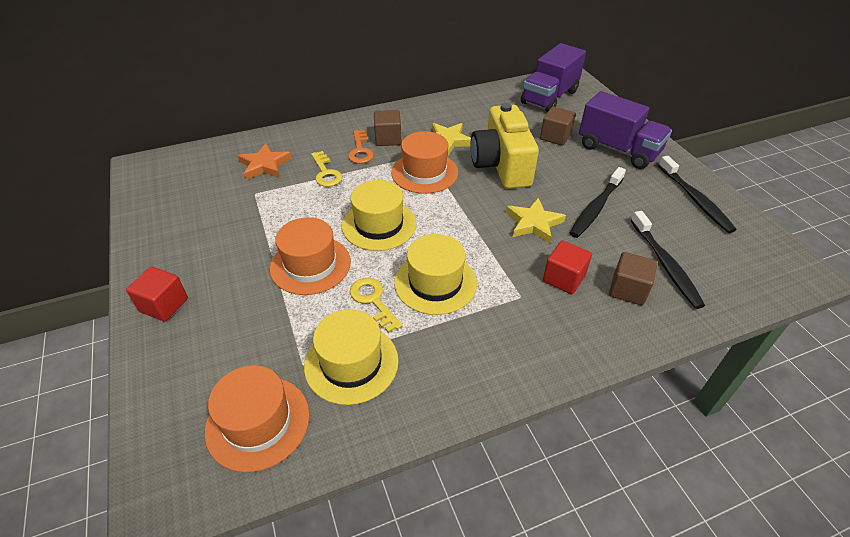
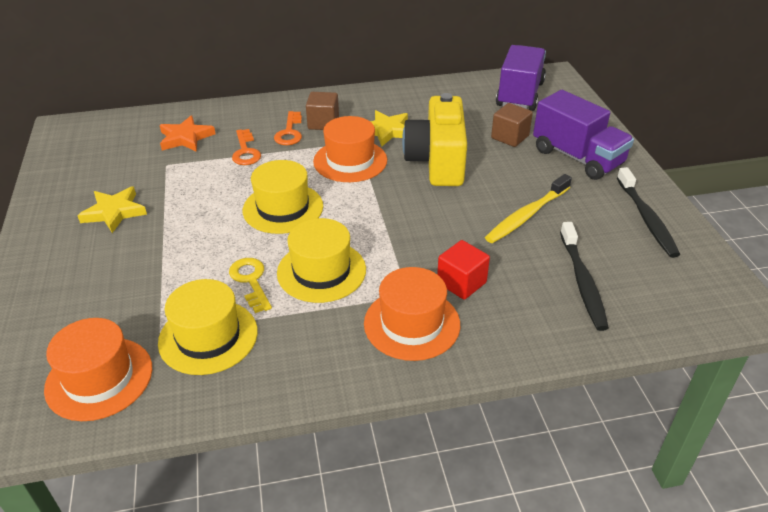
camera: 10 degrees right, 5 degrees down
red cube [126,266,188,322] -> none
orange hat [270,217,351,295] -> orange hat moved to [364,267,460,361]
yellow key [311,151,342,187] -> orange key [232,129,261,165]
yellow star [506,198,566,243] -> yellow star moved to [77,186,147,233]
purple truck [521,43,586,112] -> purple truck turned 150 degrees clockwise [496,45,546,111]
black toothbrush [570,167,626,238] -> yellow toothbrush [485,174,572,243]
brown cube [609,252,657,306] -> none

